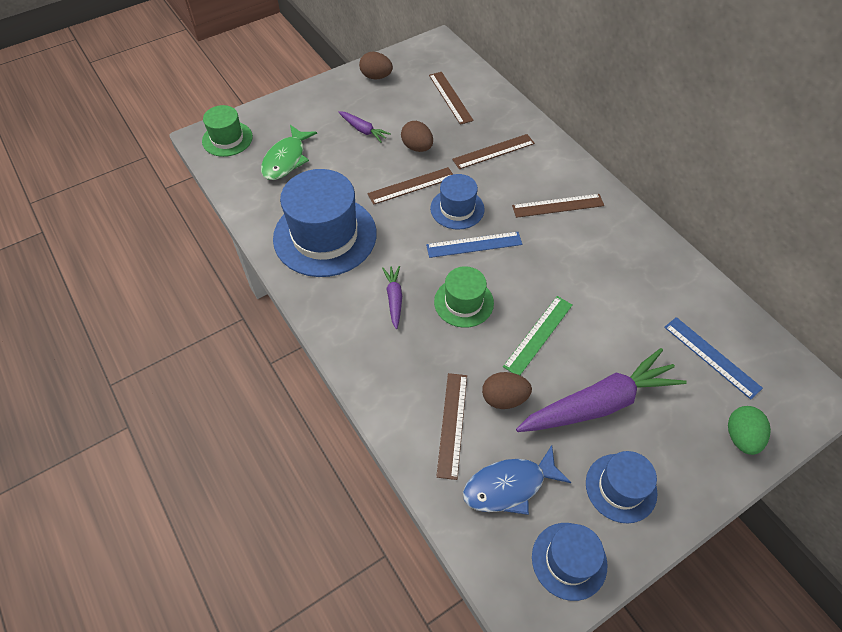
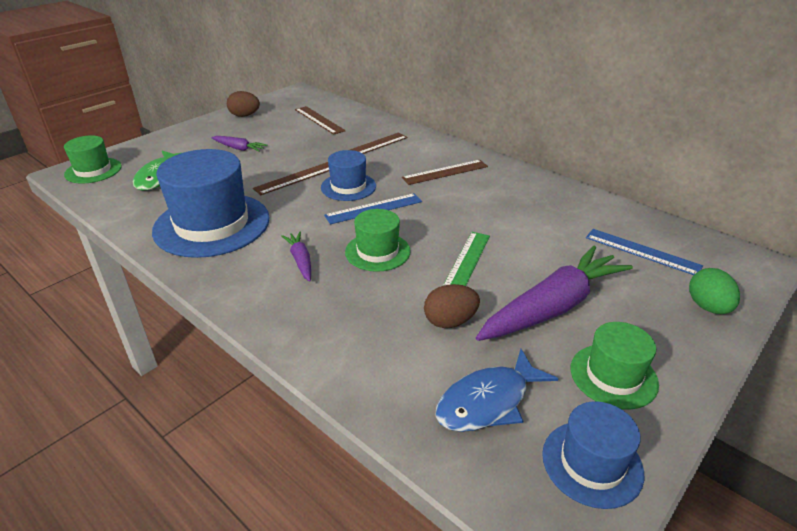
camera: 15 degrees left, 20 degrees down
brown egg [401,121,433,152] -> none
brown ruler [436,373,467,480] -> none
blue hat [586,451,658,524] -> green hat [571,322,659,410]

